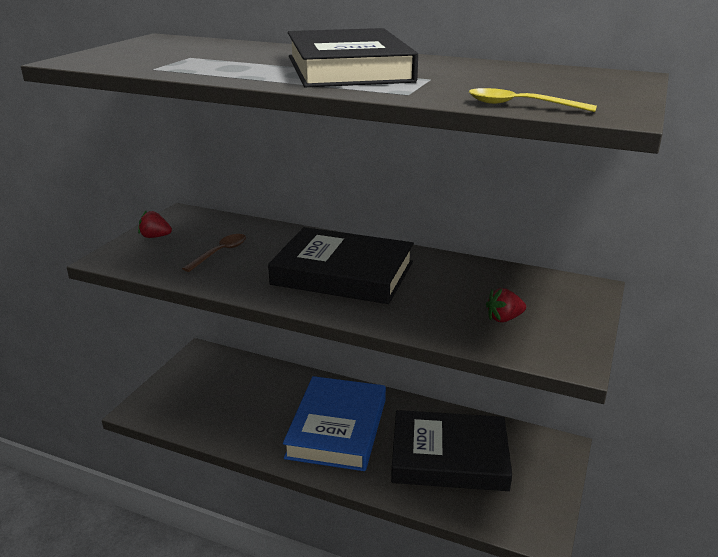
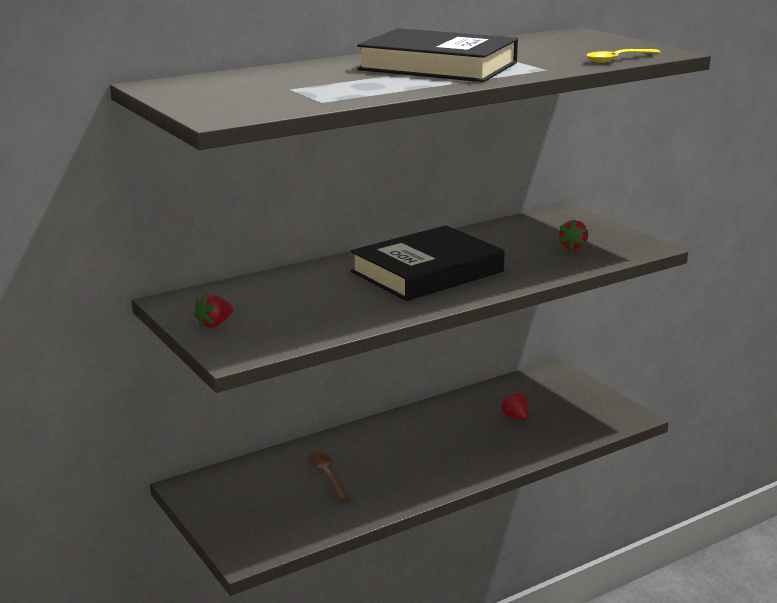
camera: 55 degrees left, 5 degrees down
brown spoon [182,234,246,272] -> brown spoon moved to [308,452,350,502]
blue book [283,376,386,471] -> none
black book [391,410,512,491] -> red strawberry [500,390,529,420]

